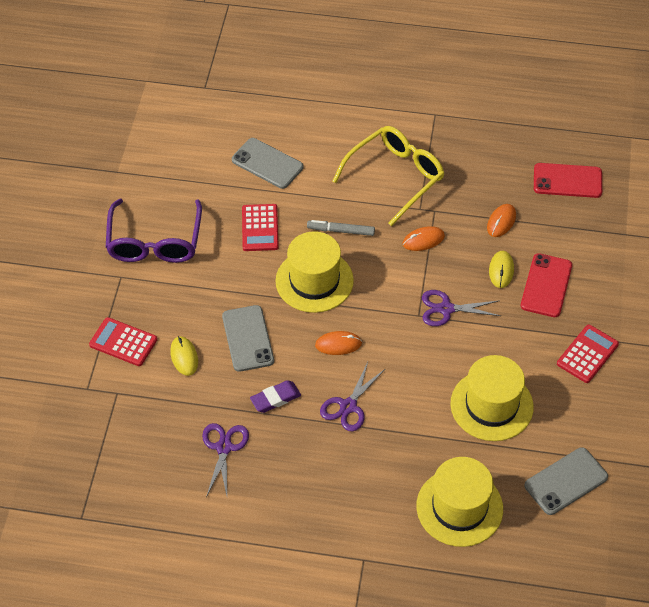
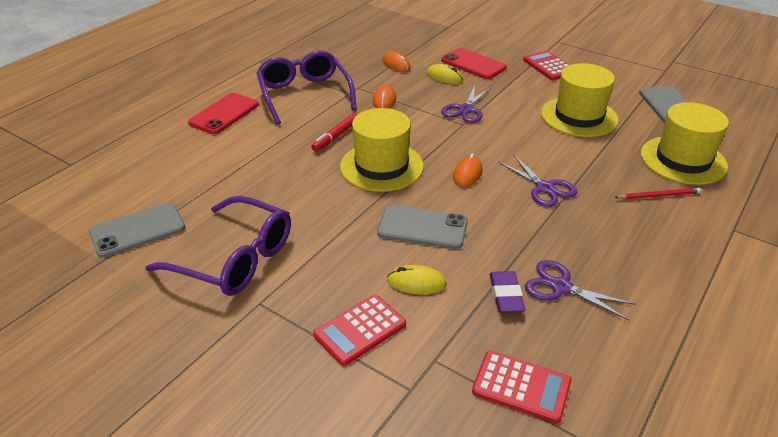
camera: 65 degrees left, 15 degrees down
grey phone [232,138,303,189] -> grey phone moved to [89,203,185,258]
red calculator [242,204,279,251] -> red calculator moved to [472,351,571,423]
purple eraser [250,380,301,413] -> purple eraser moved to [490,271,525,313]
grey marker [307,220,375,236] -> red marker [311,113,358,152]
yellow glasses [332,126,445,226] -> purple glasses [256,50,357,125]
red phone [534,163,602,198] -> red phone moved to [188,93,259,134]
none -> red pencil [614,188,701,199]

